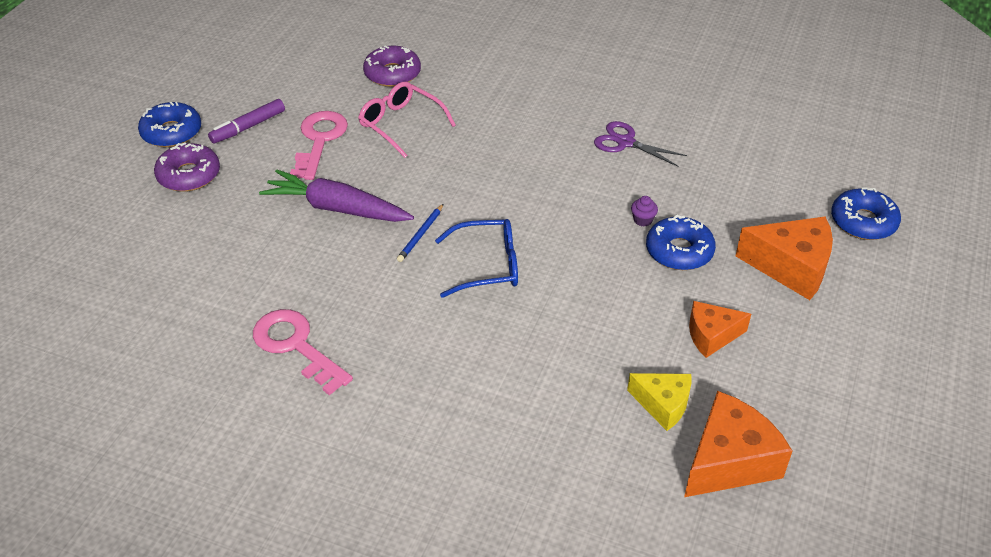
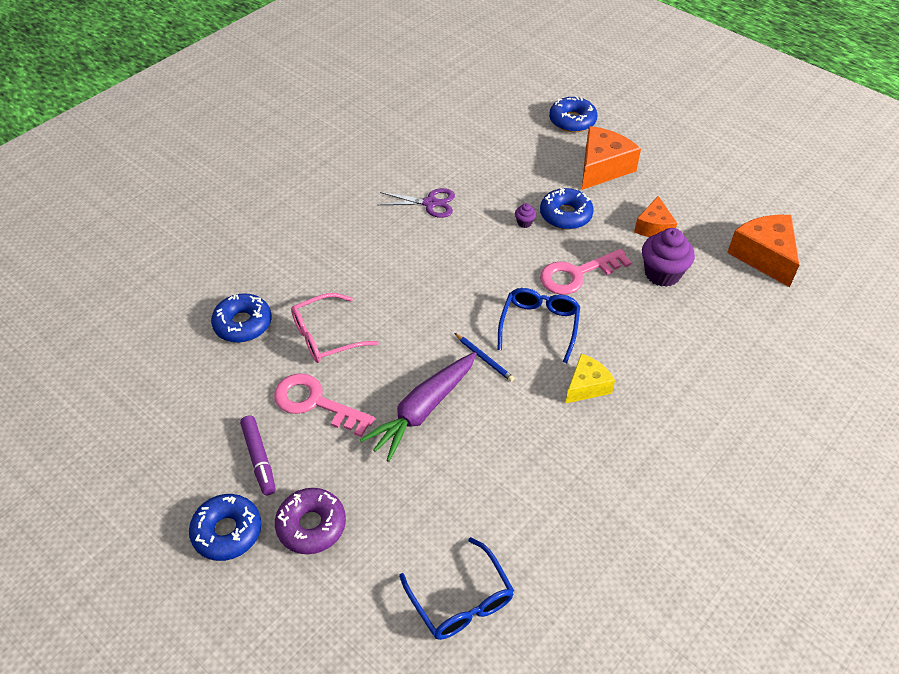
camera: 70 degrees left, 5 degrees up
pink key [253,309,353,395] -> pink key moved to [540,249,632,295]
purple donut [363,46,421,87] -> blue donut [211,293,272,343]
purple scissors [594,121,687,167] -> purple scissors turned 135 degrees counterclockwise [379,188,455,218]
yellow cheese [627,373,692,431] -> yellow cheese moved to [565,354,615,404]
none -> blue glasses [399,537,514,640]
none -> purple cupcake [642,228,695,287]

